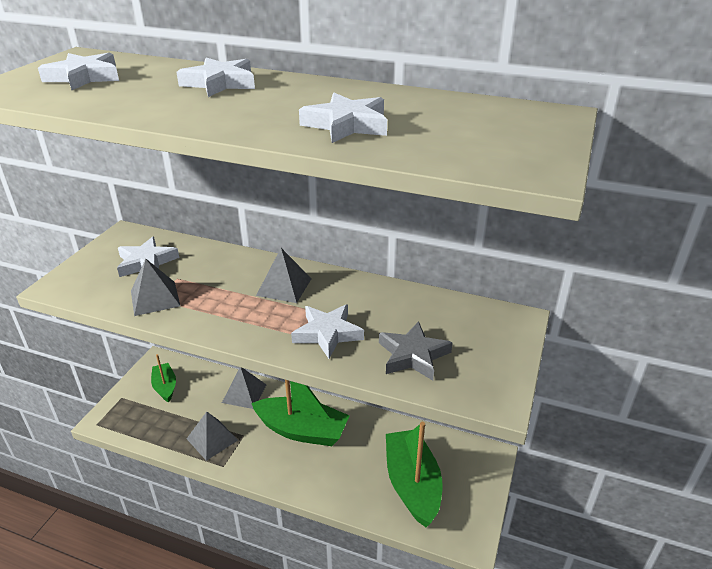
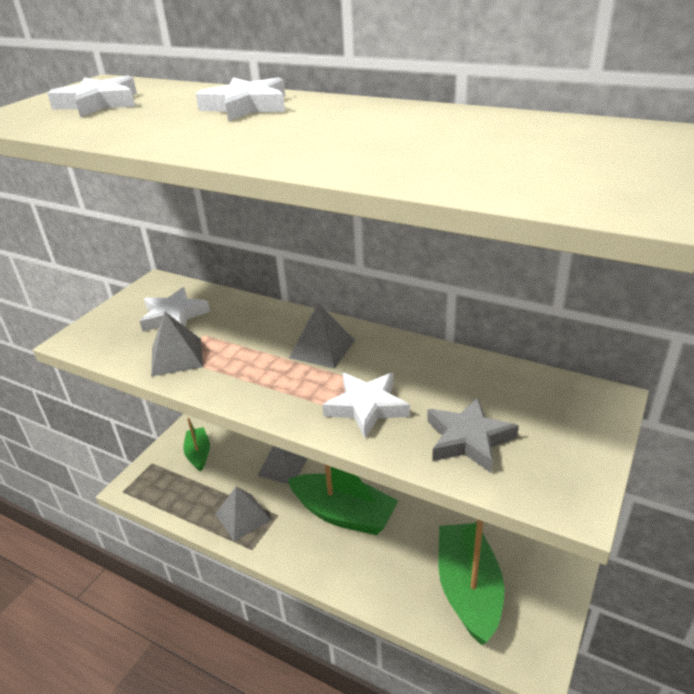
camera: 10 degrees right, 0 degrees up
white star [299,93,387,143] -> none

